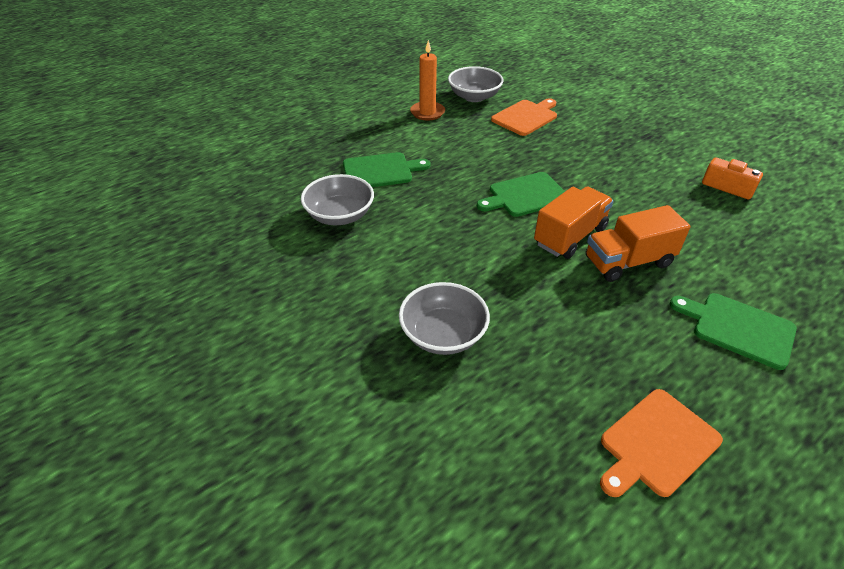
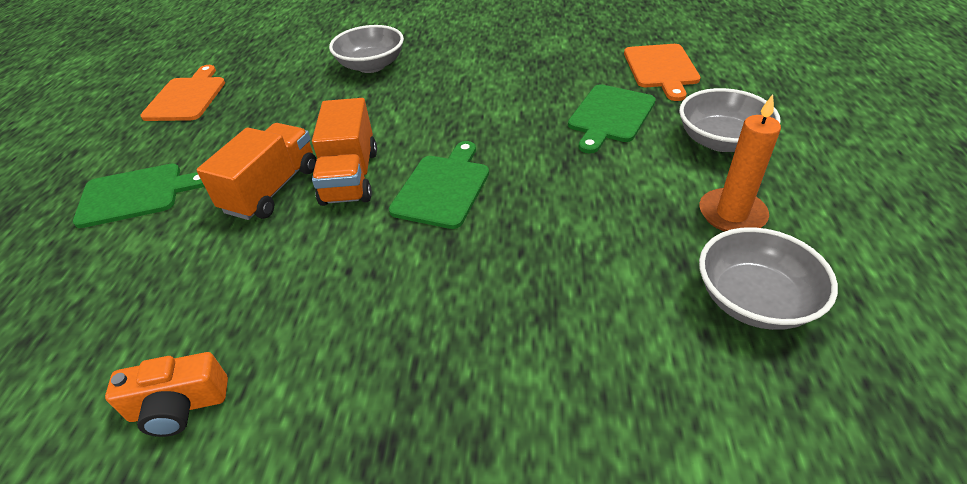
camera: 135 degrees right, 0 degrees up
grey bowl [301,174,374,225] -> grey bowl moved to [679,88,780,152]
orange cutting board [491,98,557,136] -> orange cutting board moved to [624,44,701,101]

